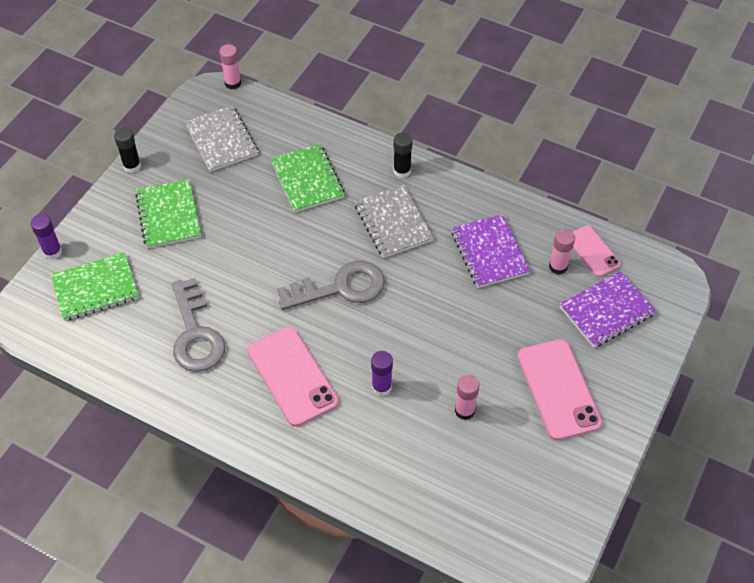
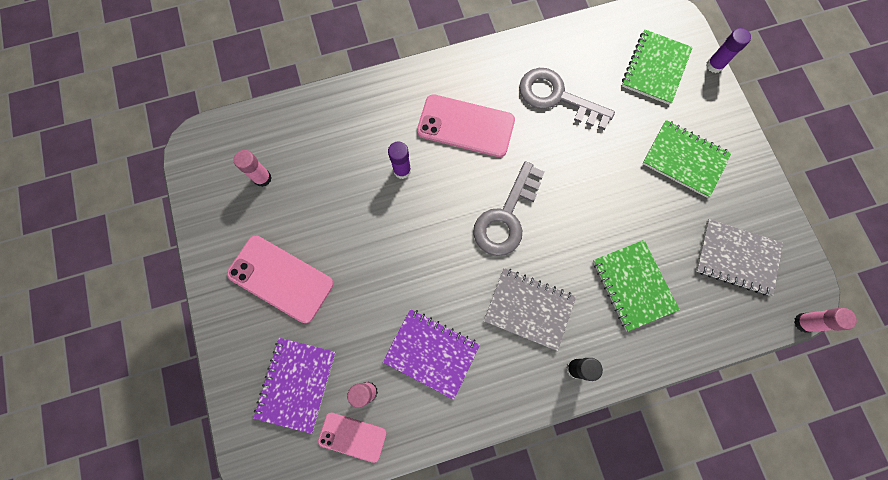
camera: 135 degrees right, 20 degrees up
black glue stick [114,128,141,173] -> none
green notebook [271,144,345,213] -> green notebook turned 45 degrees clockwise [593,240,680,331]
pink glue stick [455,375,480,420] -> pink glue stick moved to [234,150,272,187]

